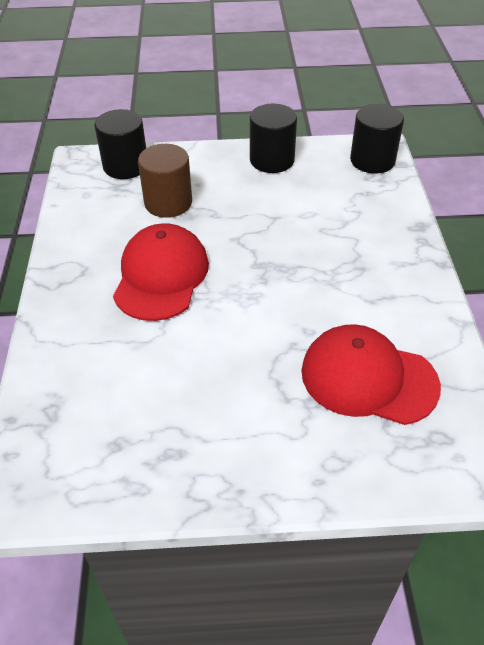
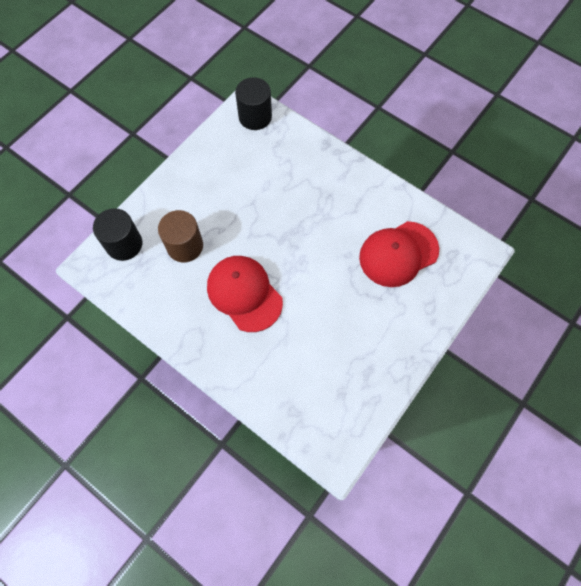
camera: 50 degrees left, 20 degrees up
black cylinder [250,104,297,173] -> none

